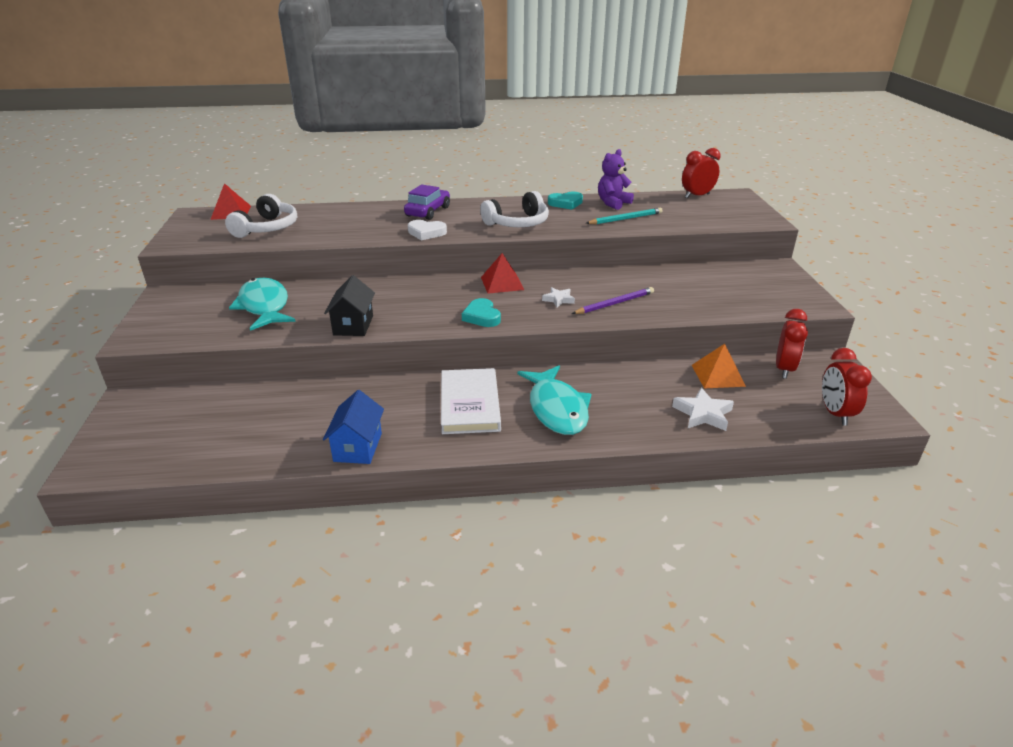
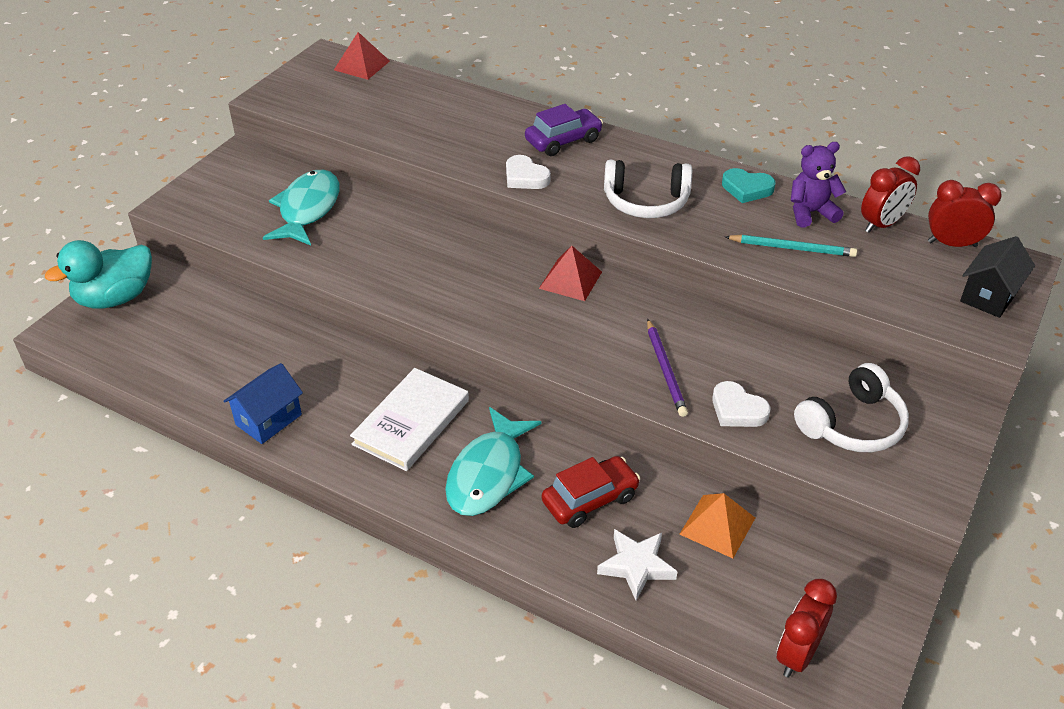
camera: 35 degrees right, 10 degrees up
white headphones [225,194,297,238] -> white headphones moved to [794,363,909,452]
black house [324,275,375,336] -> black house moved to [960,236,1035,318]
turquoise heart [462,298,501,327] -> none
white star [542,287,575,307] -> none
purple pencil [572,287,654,314] -> purple pencil turned 75 degrees clockwise [647,319,688,417]
red clock [776,309,808,379] -> red clock moved to [861,156,920,233]
none -> turquoise duck [45,240,152,309]
none -> red car [542,456,640,528]
none -> white heart [712,381,770,427]

